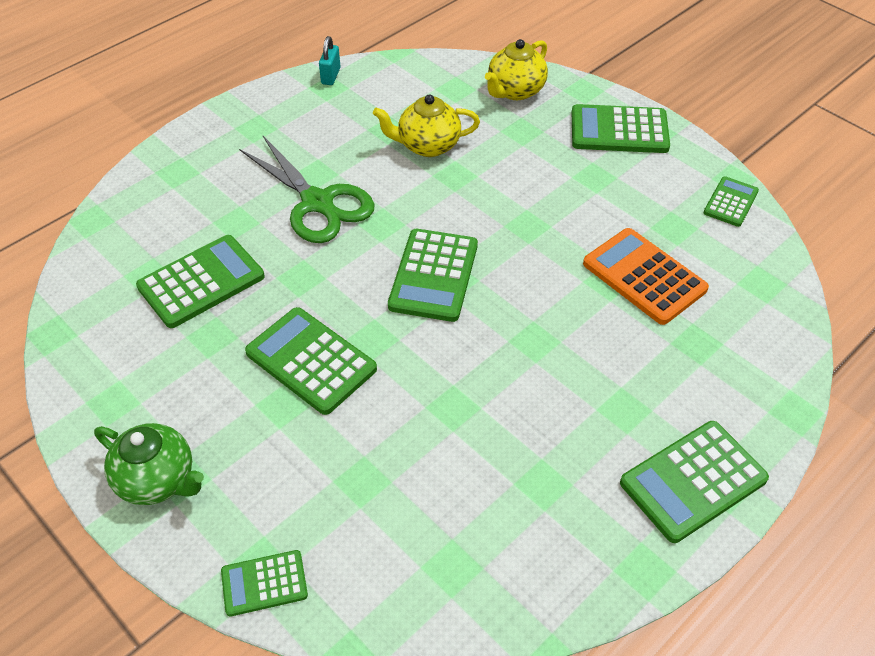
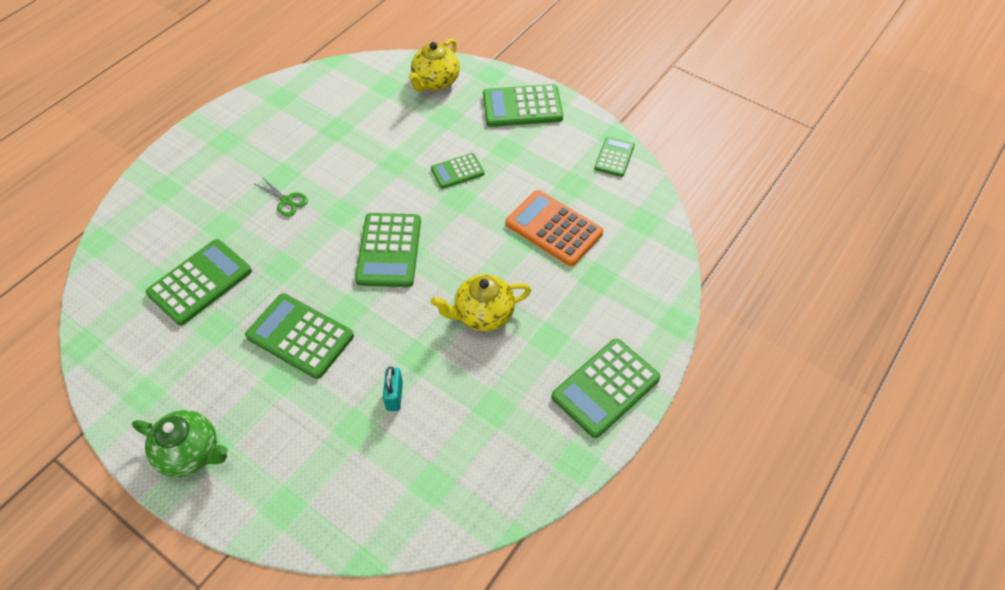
camera: 10 degrees left, 5 degrees up
green calculator [221,550,308,617] -> green calculator moved to [431,153,484,189]
green scissors [239,136,375,243] -> green scissors [255,176,308,217], size x0.45
turquoise padlock [319,36,341,85] -> turquoise padlock moved to [383,367,403,411]
yellow teapot [373,94,480,157] -> yellow teapot moved to [431,274,531,332]

